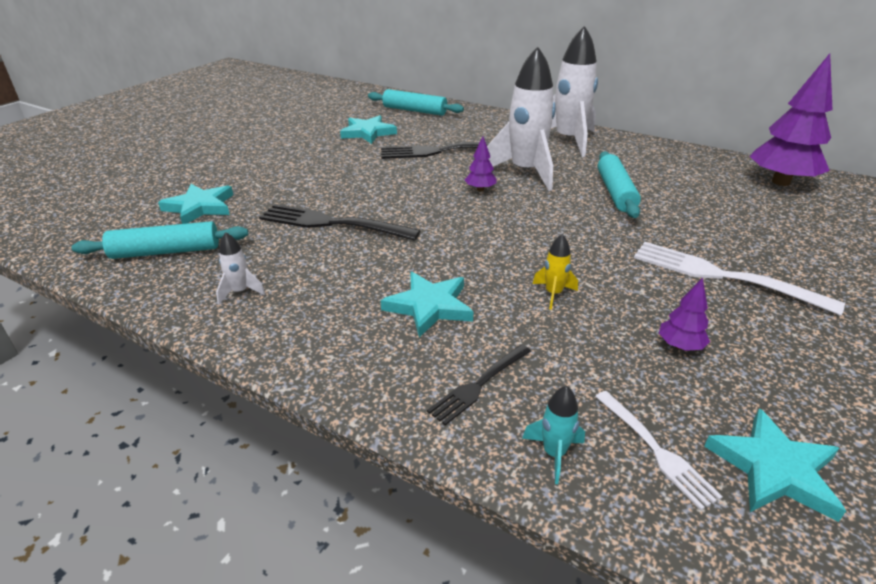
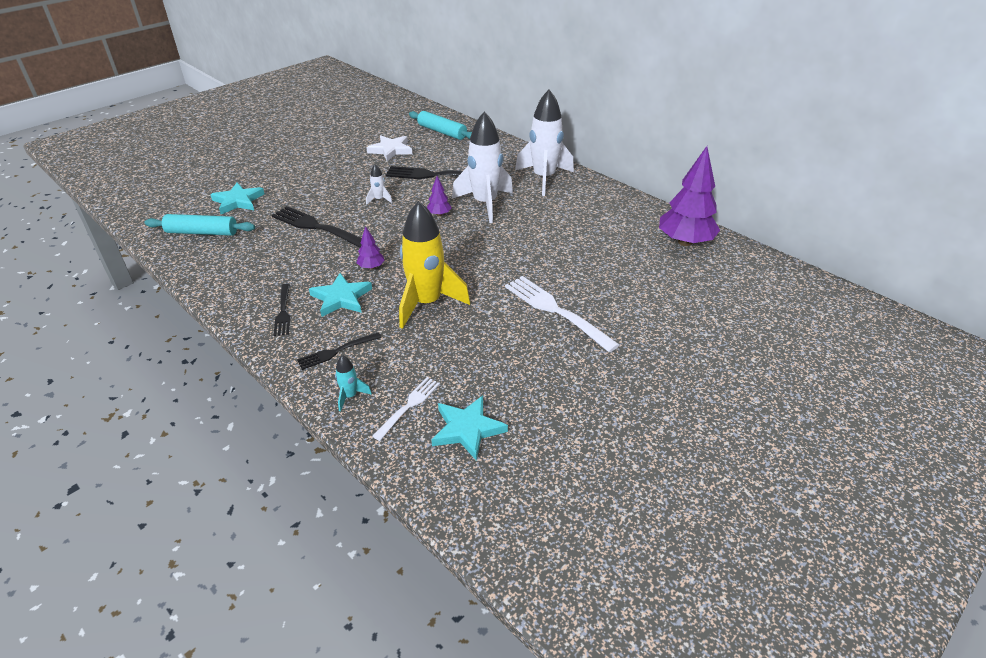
camera: 15 degrees right, 5 degrees up
white rocket [216,232,265,305] -> white rocket moved to [366,164,393,205]
turquoise star [340,115,397,144] -> white star [366,135,412,161]
yellow rocket [533,234,578,310] -> yellow rocket [399,201,470,329], size x2.40
white fork [595,391,723,510] -> white fork turned 135 degrees counterclockwise [372,377,440,441]
turquoise rolling pin [598,151,641,218] -> none
purple tree [659,278,710,351] -> purple tree moved to [357,226,385,269]
none -> black fork [273,284,290,336]

